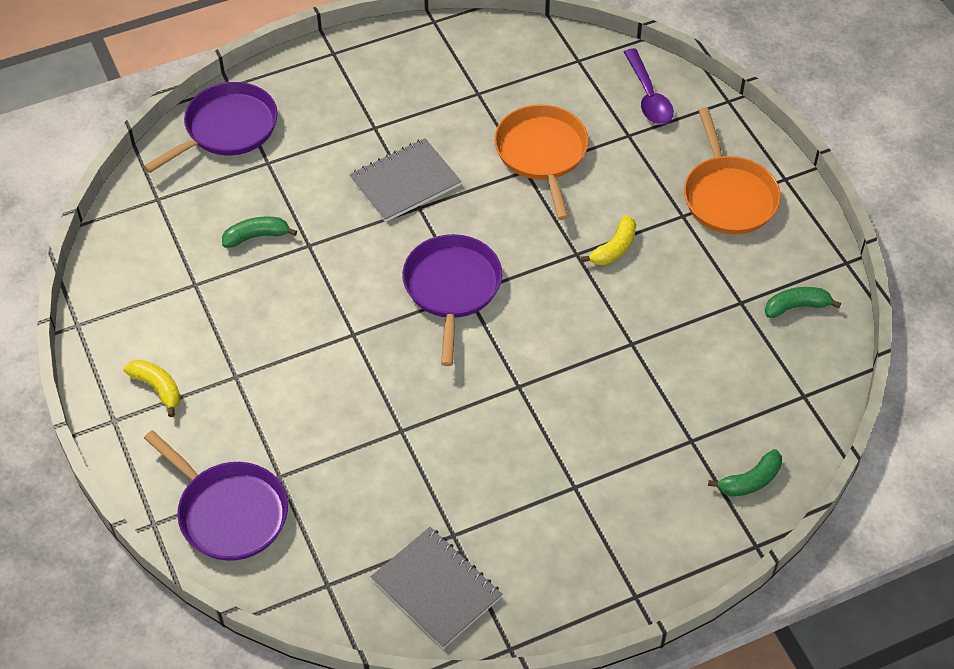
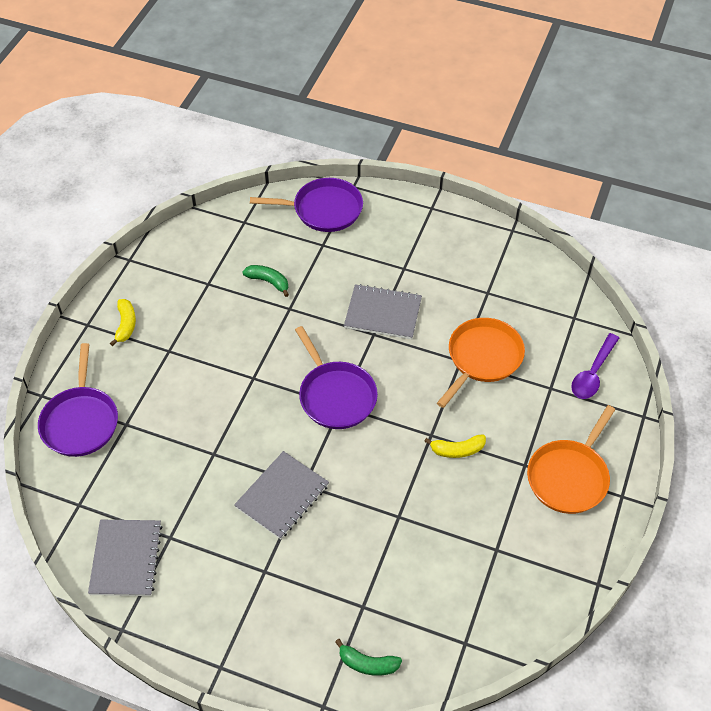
camera: 45 degrees right, 0 degrees up
purple pan [402,234,502,366] -> purple pan turned 105 degrees clockwise [295,326,378,429]
green banana [765,287,841,318] -> none
none -> grey notebook [234,451,329,539]

